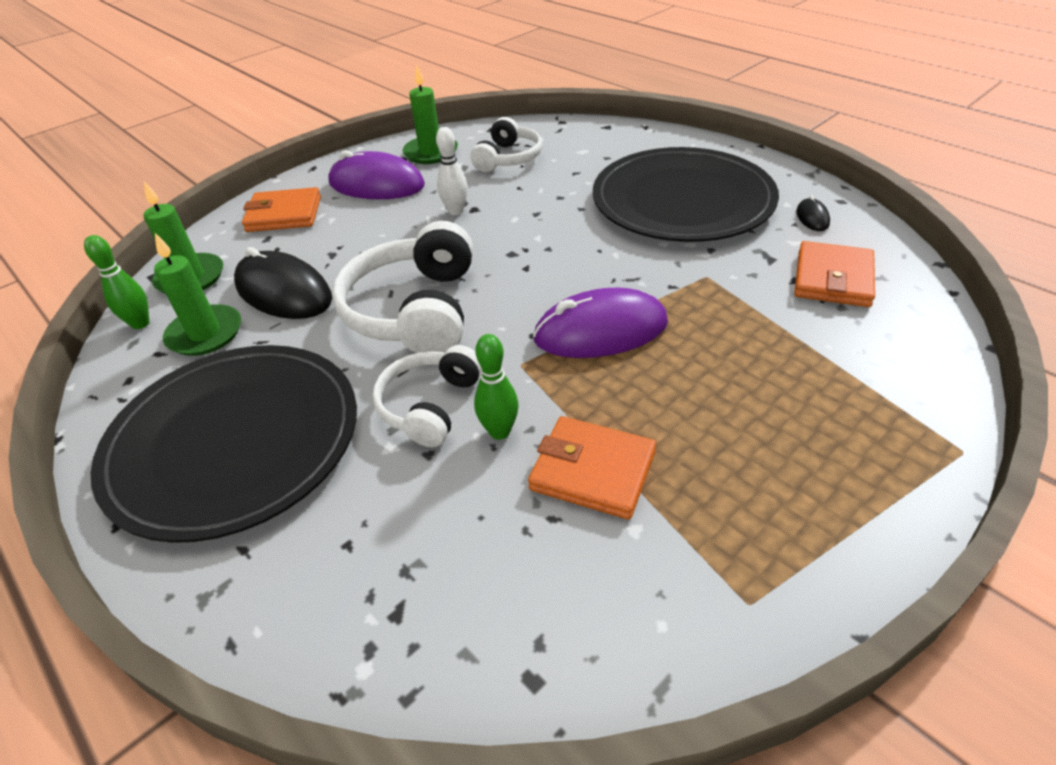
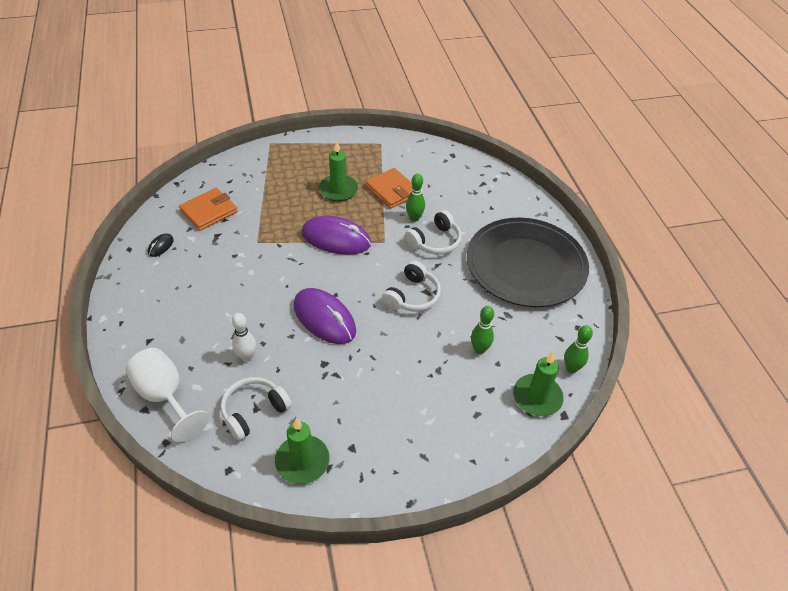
camera: 155 degrees left, 5 degrees up
green candle [154,233,241,356] -> green candle moved to [319,141,358,201]
black mouse [234,247,332,319] -> green bowling pin [471,306,494,354]
orange wallet [242,187,321,232] -> none
purple mouse [328,150,425,199] -> purple mouse moved to [294,288,356,344]
white headphones [332,221,473,353] -> white headphones [382,260,441,312], size x0.62
white bowling pin [436,127,468,215] -> white bowling pin moved to [232,313,256,362]
black plate [593,147,779,242] -> none
none -> white goblet [126,348,209,442]

